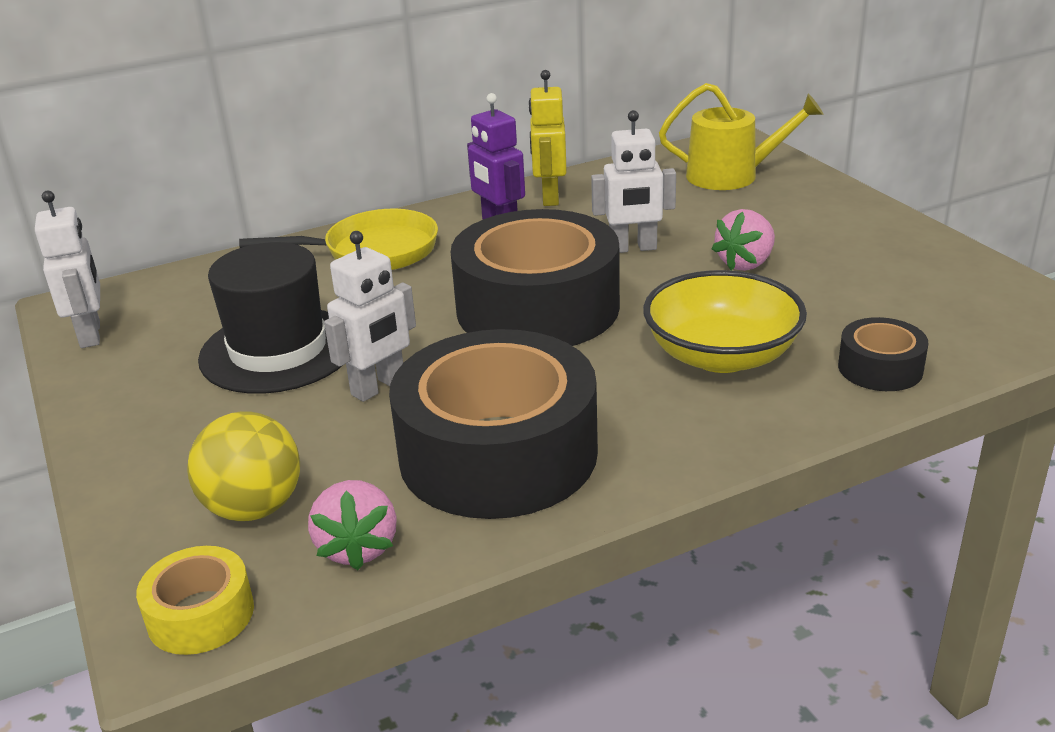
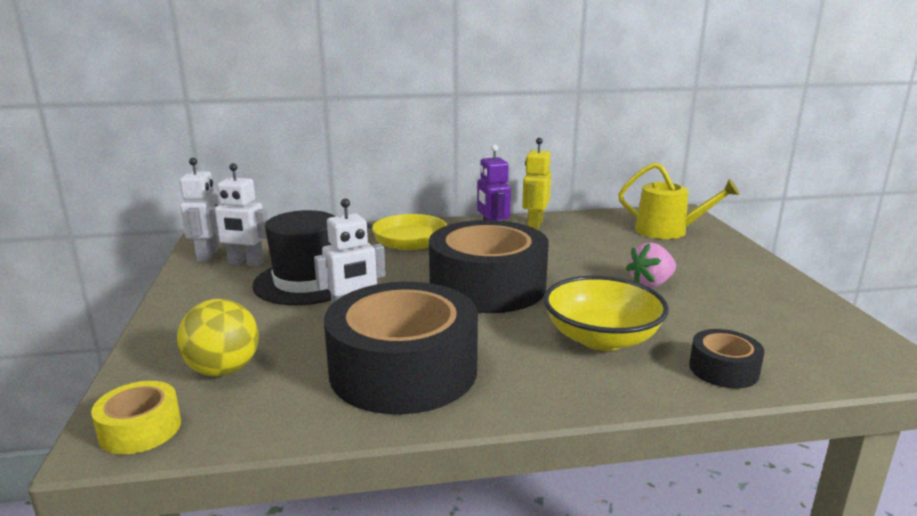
camera: 15 degrees right, 10 degrees down
pink strawberry [308,480,396,570] -> none
white robot [591,110,676,253] -> white robot moved to [208,163,268,267]

